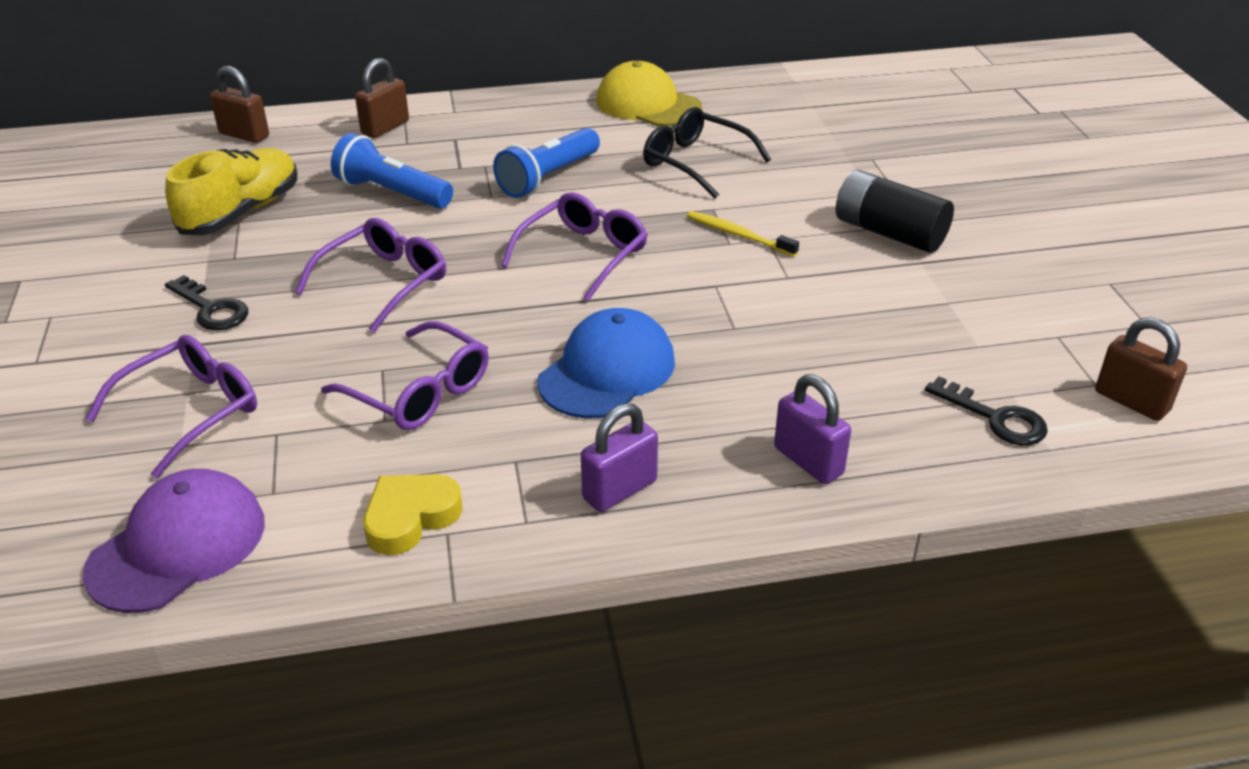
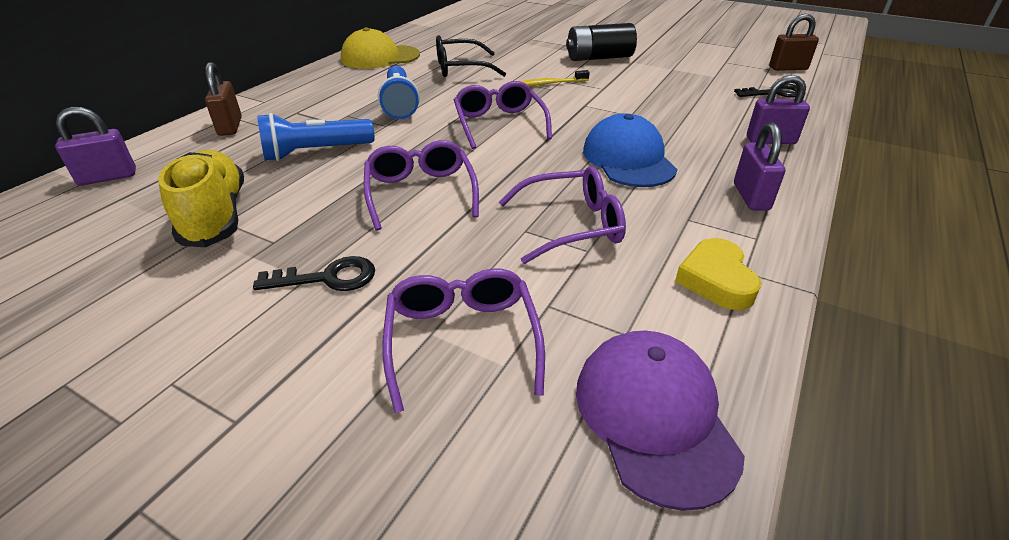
camera: 50 degrees left, 0 degrees up
brown padlock [210,66,269,143] -> purple padlock [55,107,136,185]

